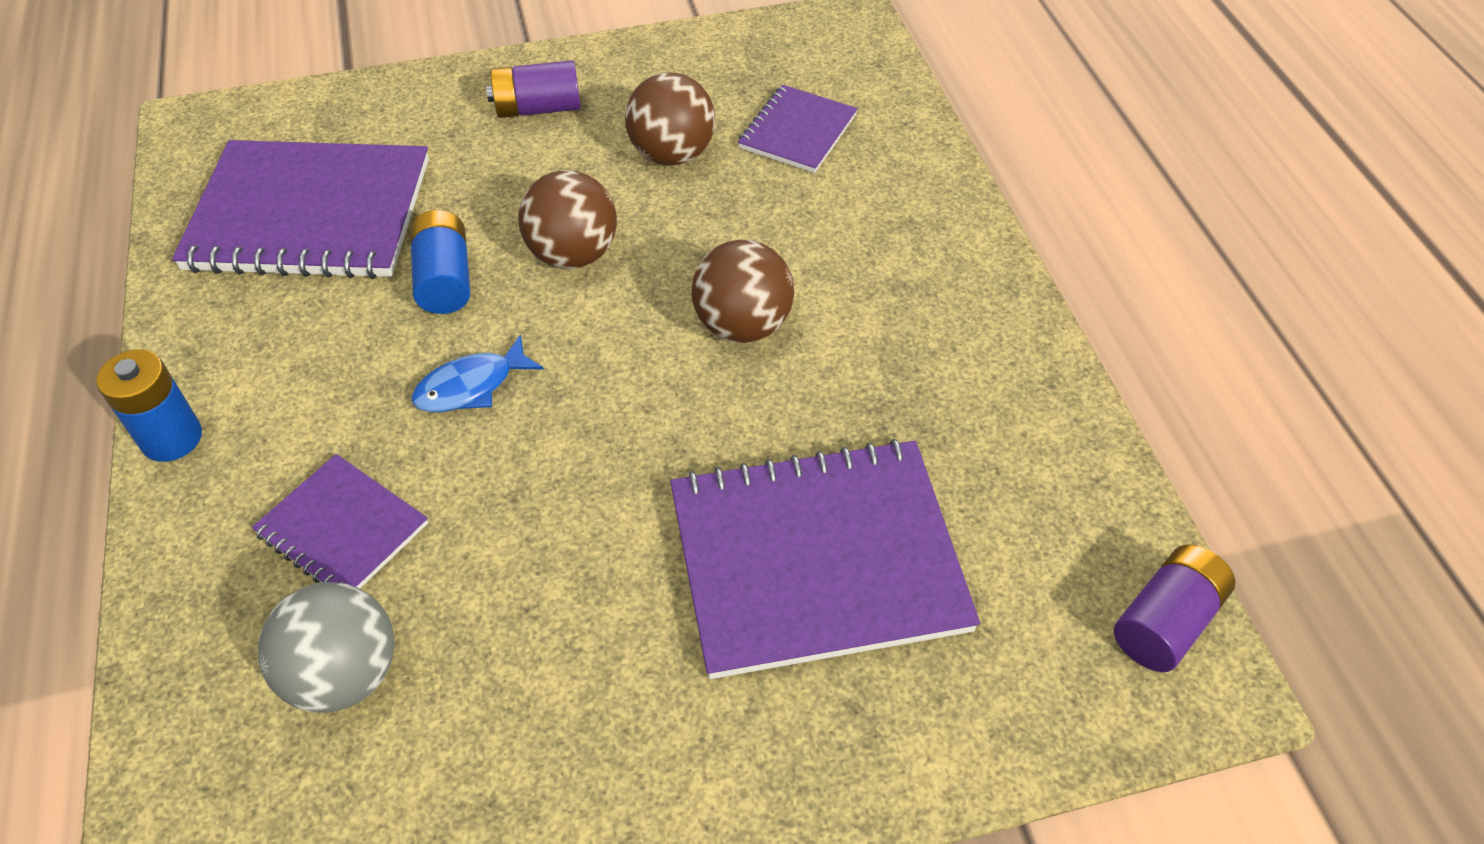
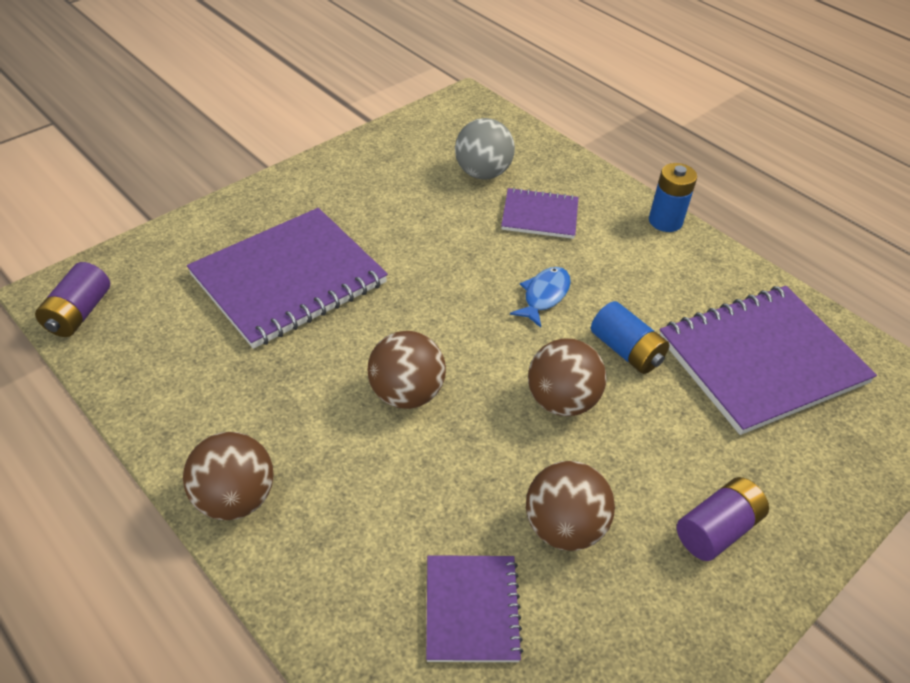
camera: 150 degrees right, 5 degrees down
none -> brown ball [183,432,273,520]

